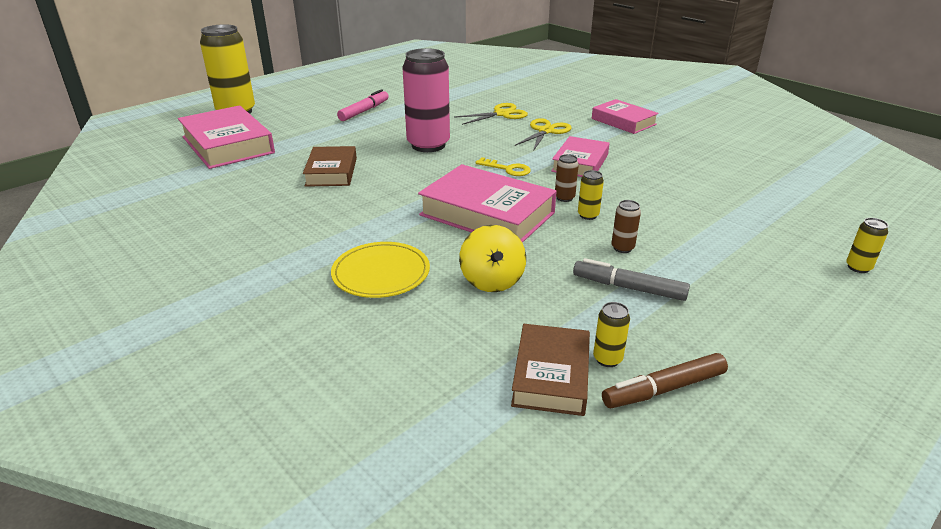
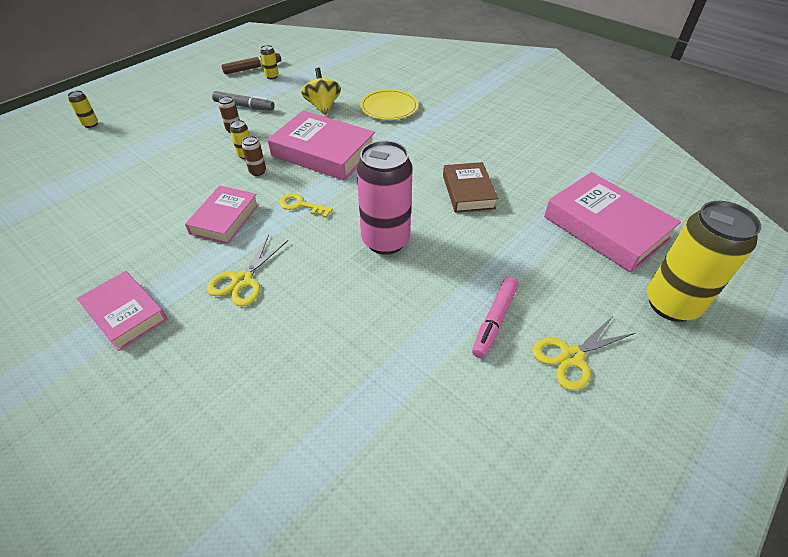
camera: 175 degrees right, 15 degrees up
yellow scissors [454,103,528,125] -> yellow scissors moved to [532,315,635,390]
brown book [511,324,590,416] -> none

